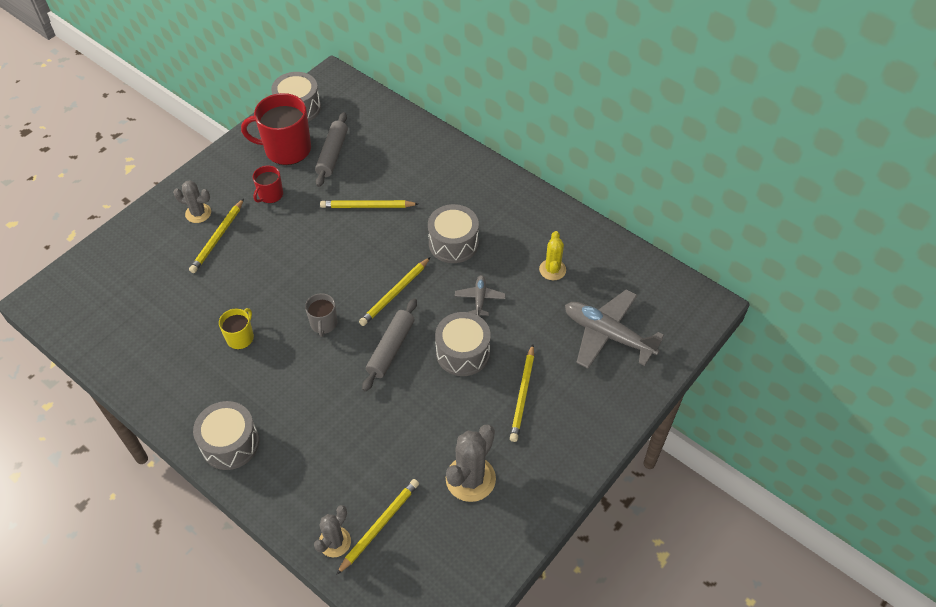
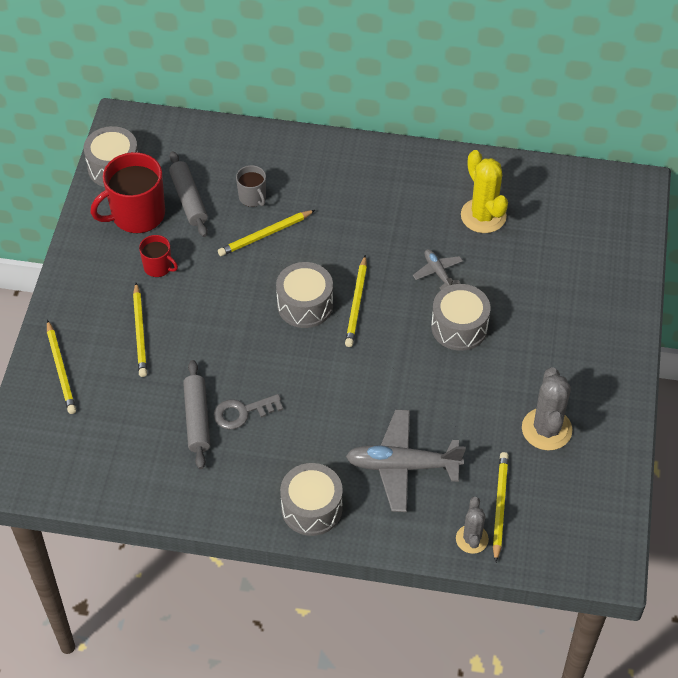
camera: 30 degrees left, 0 degrees up
grey cactus [173,180,211,223] -> none
yellow mug [219,308,254,349] -> grey key [214,394,283,429]
red mug [253,166,283,203] -> red mug turned 60 degrees counterclockwise [139,235,178,277]
grey mug [305,293,338,337] -> grey mug moved to [236,165,266,207]
grey rolling pin [362,298,417,392] -> grey rolling pin moved to [183,360,210,469]
grey drum [428,204,479,263] -> grey drum moved to [276,262,333,328]
yellow pencil [510,344,534,442] -> yellow pencil moved to [47,320,76,414]
yellow cactus [539,231,566,280] -> yellow cactus [461,150,508,233], size x1.61
grey plane [565,289,664,369] -> grey plane moved to [346,410,466,512]

